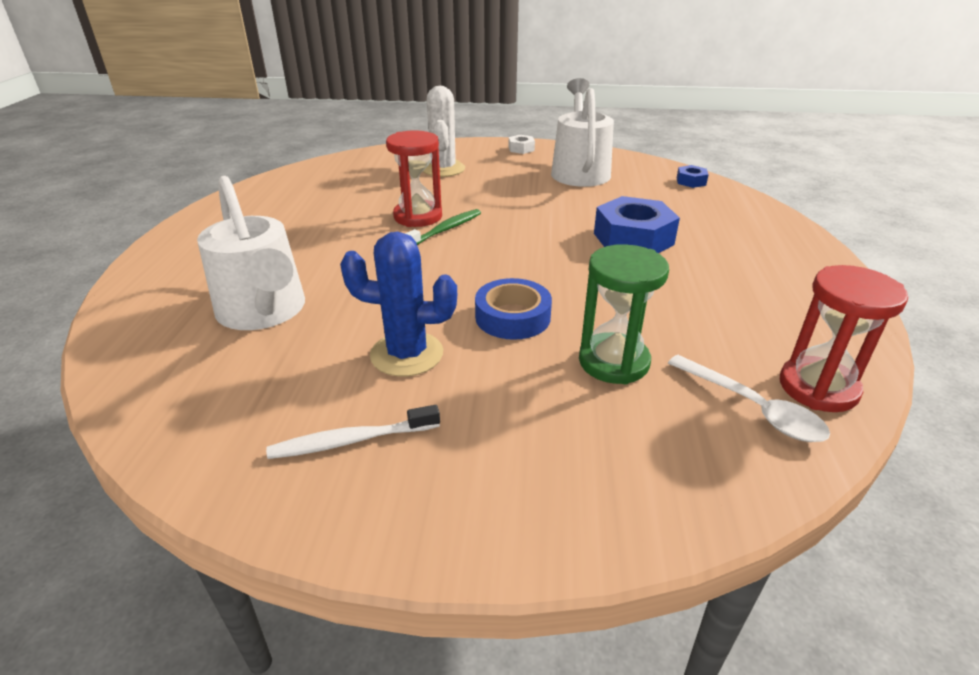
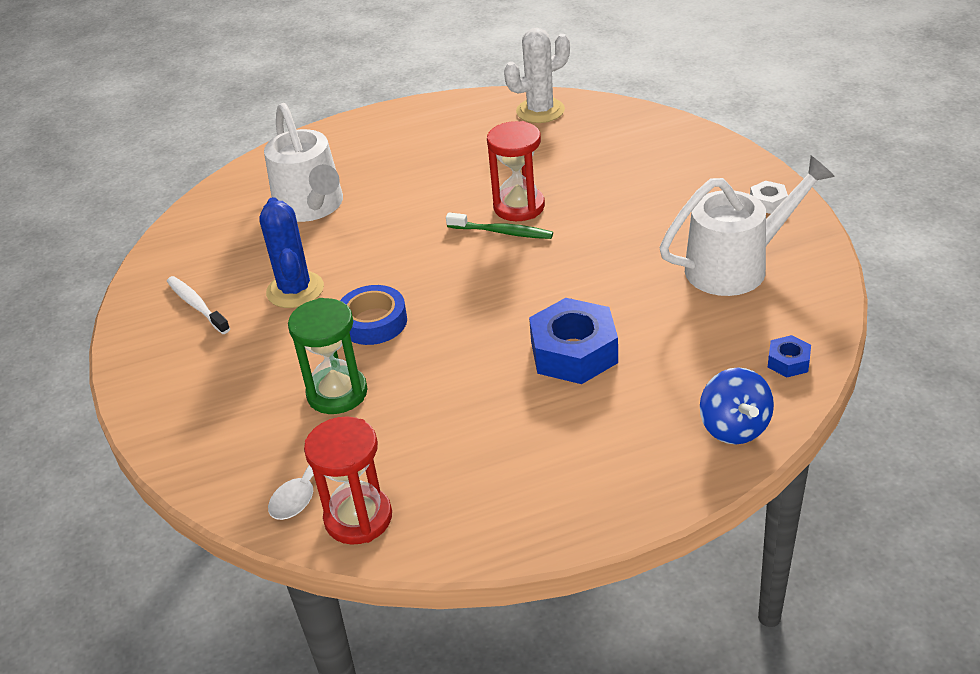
camera: 70 degrees right, 5 degrees up
white watering can [197,176,305,330] -> white watering can turned 60 degrees counterclockwise [264,103,343,222]
white cactus [423,86,465,177] -> white cactus moved to [504,28,570,123]
none -> blue spinning top [700,367,774,444]

